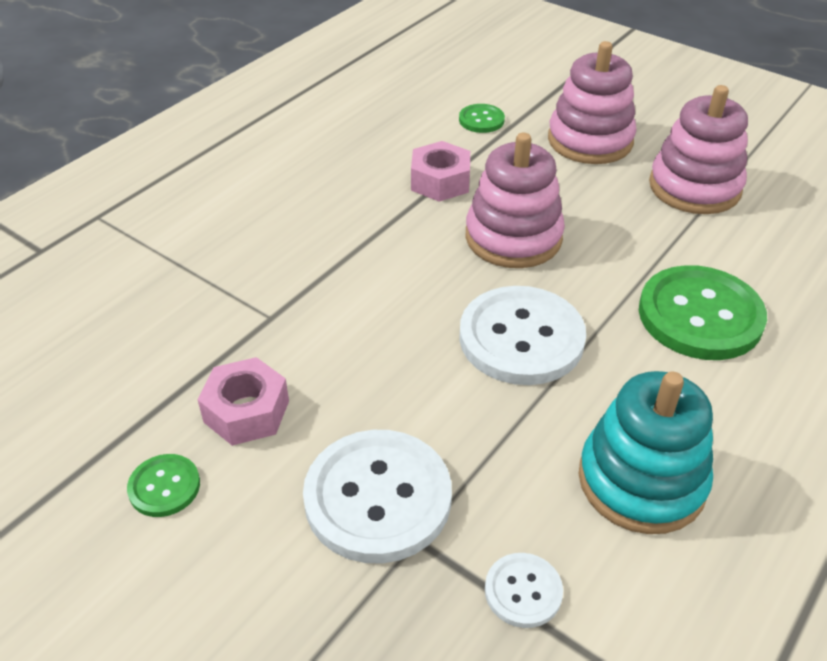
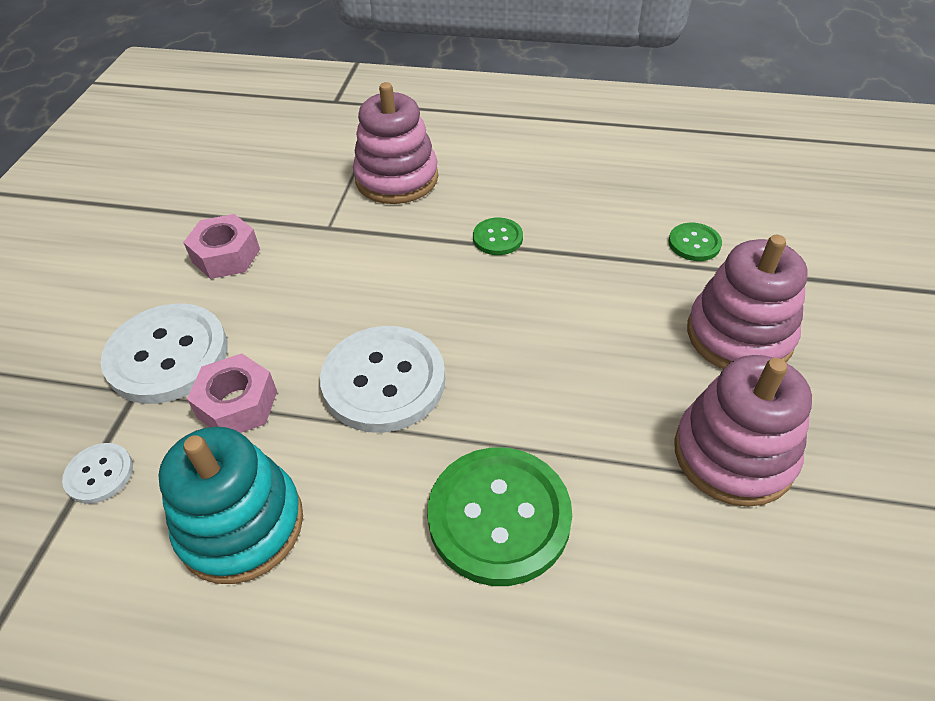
camera: 65 degrees right, 5 degrees up
green button [127,454,200,517] -> green button moved to [473,218,523,255]
pink nut [411,141,470,202] -> pink nut moved to [187,354,277,433]
pink stacking toy [465,133,565,268] -> pink stacking toy moved to [353,82,438,204]

